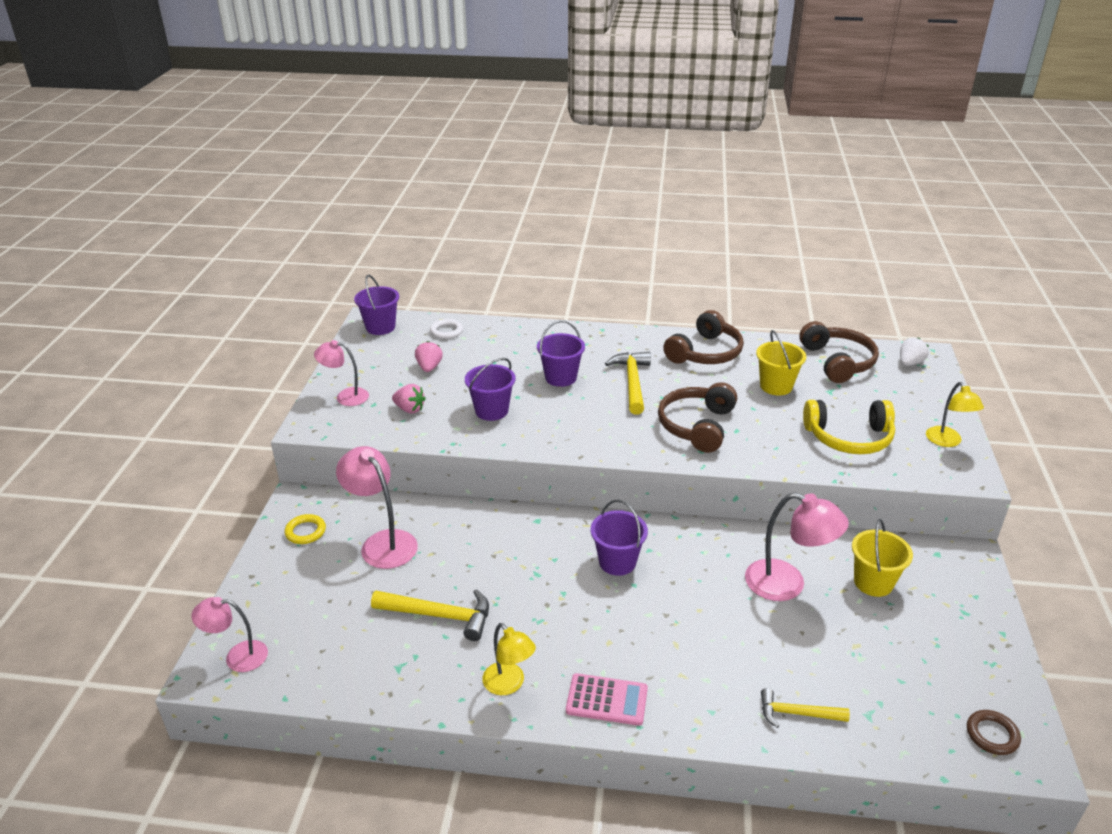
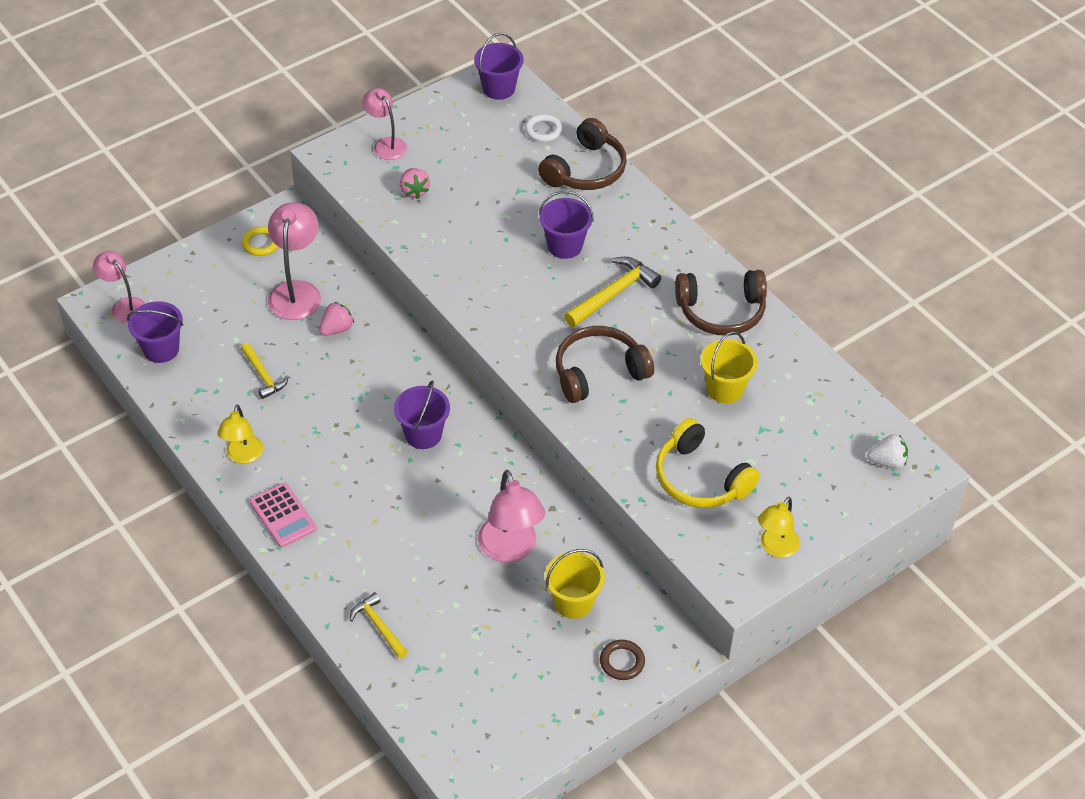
camera: 45 degrees right, 15 degrees up
yellow hammer [371,589,489,641] -> yellow hammer [241,343,288,399], size x0.64
pink strawberry [415,341,443,372] -> pink strawberry moved to [319,302,354,336]
purple bucket [465,358,515,421] -> purple bucket moved to [127,301,183,363]
brown headphones [799,321,879,383] -> brown headphones moved to [538,118,627,190]
brown ring [967,710,1021,755] -> brown ring moved to [600,640,645,680]

